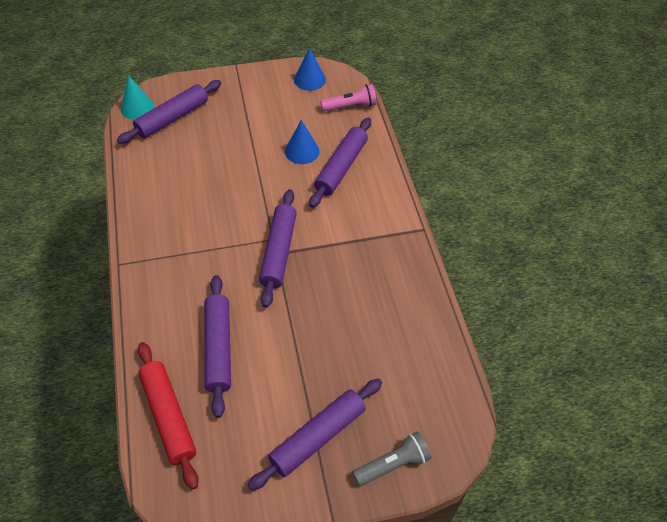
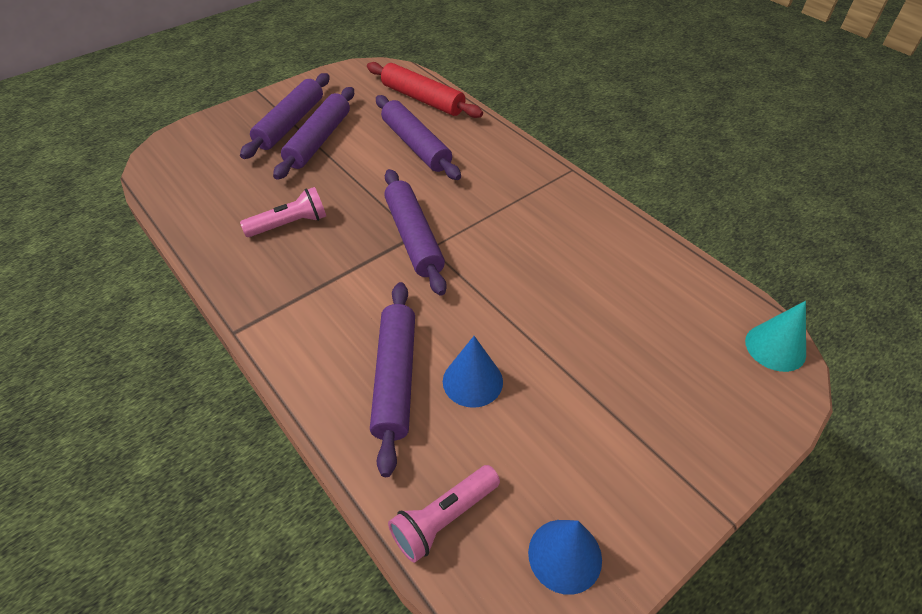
camera: 155 degrees right, 5 degrees down
purple rolling pin [117,80,222,144] -> purple rolling pin moved to [273,87,354,180]
grey flashlight [353,431,431,486] -> none
none -> pink flashlight [240,187,326,237]

